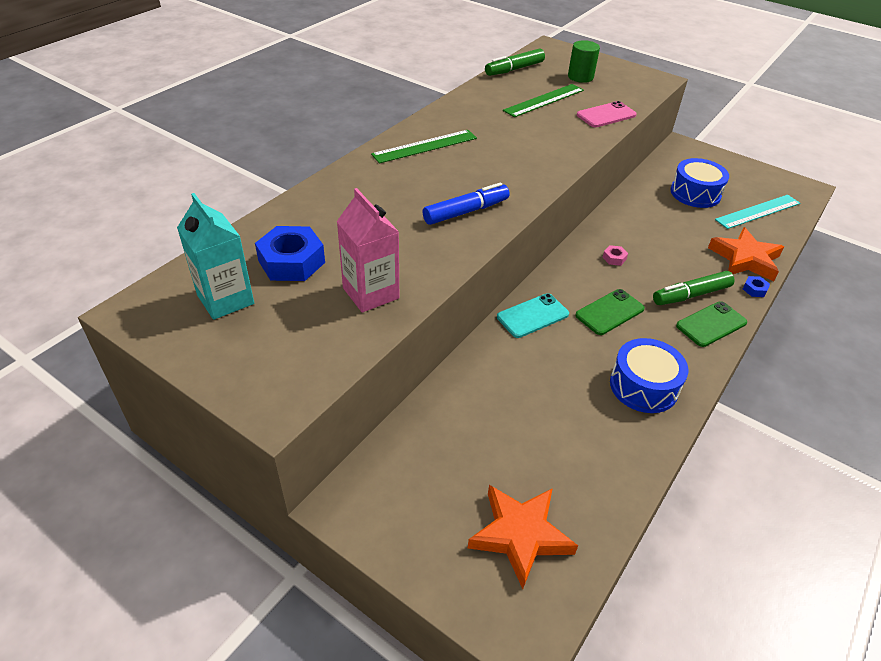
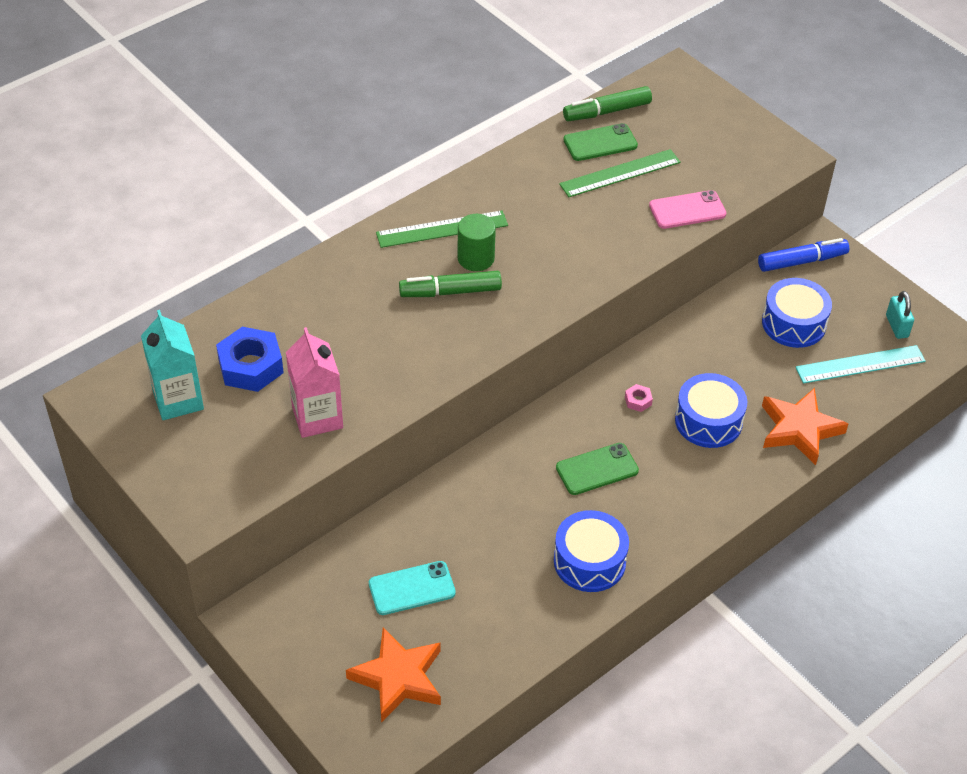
camera: 15 degrees right, 5 degrees up
blue marker [423,182,509,225] -> blue marker moved to [758,238,849,272]
turquoise phone [497,293,569,338] -> turquoise phone moved to [369,561,456,615]
green cylinder [568,40,600,83] -> green cylinder moved to [457,214,496,271]
green marker [653,271,735,305] -> green marker moved to [399,271,502,297]
green phone [676,301,747,347] -> green phone moved to [563,123,638,161]
blue nut [743,276,770,297] -> none
none -> blue drum [675,373,747,448]
none -> turquoise padlock [886,291,914,339]

